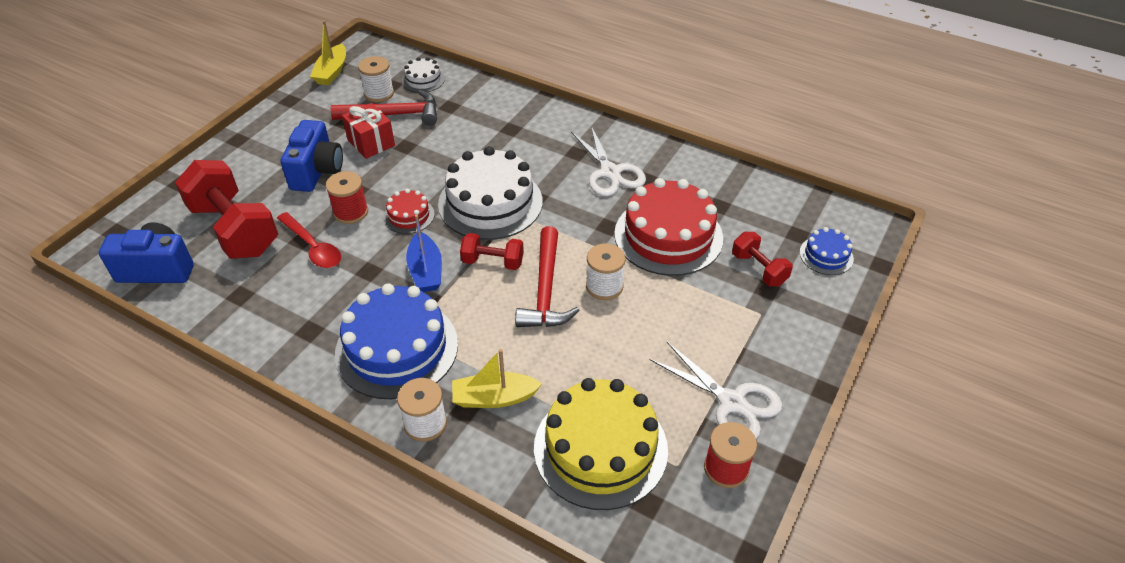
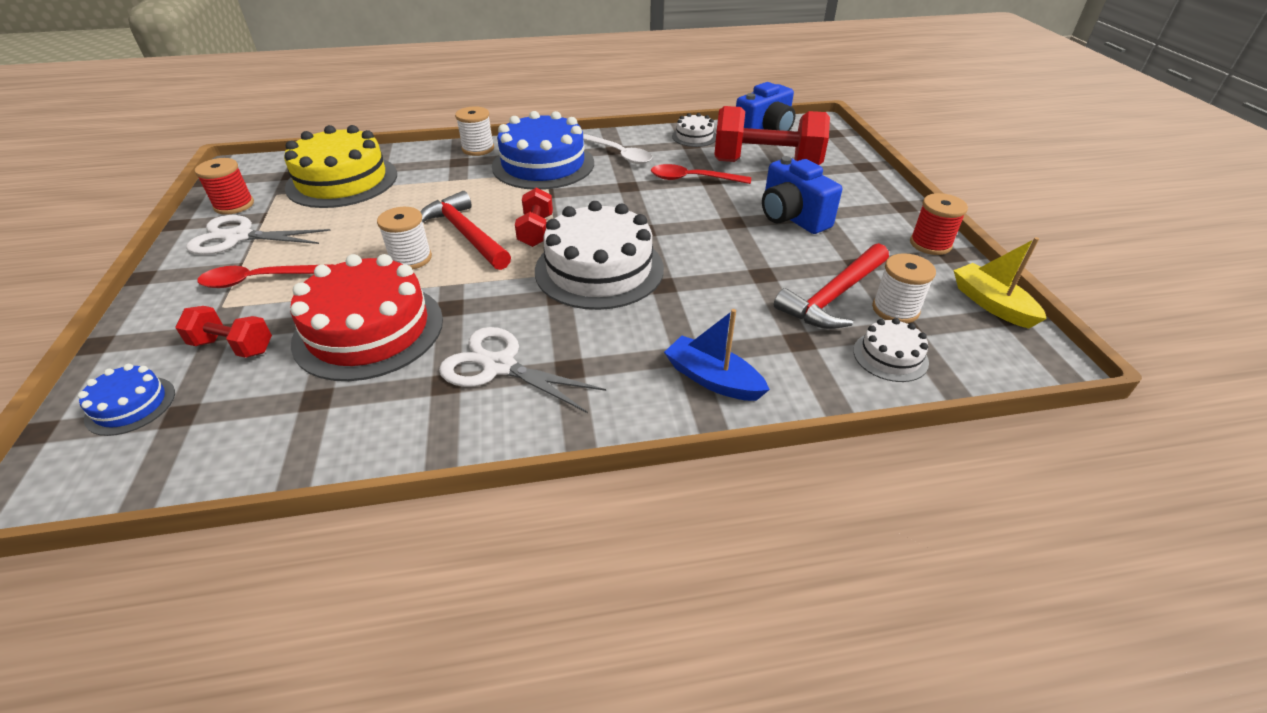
camera: 140 degrees right, 5 degrees down
red spool [326,171,368,224] -> red spool moved to [910,193,968,255]
red gift [342,103,395,159] -> none
red cake [383,189,435,234] -> none
blue boat [406,215,442,292] -> blue boat moved to [664,309,770,401]
yellow boat [452,349,543,408] -> none
red dumbbell [460,233,524,270] -> red dumbbell turned 60 degrees counterclockwise [515,187,553,247]
none -> red spoon [197,264,334,288]
none -> white spoon [583,134,652,164]
none -> white cake [672,113,716,147]

